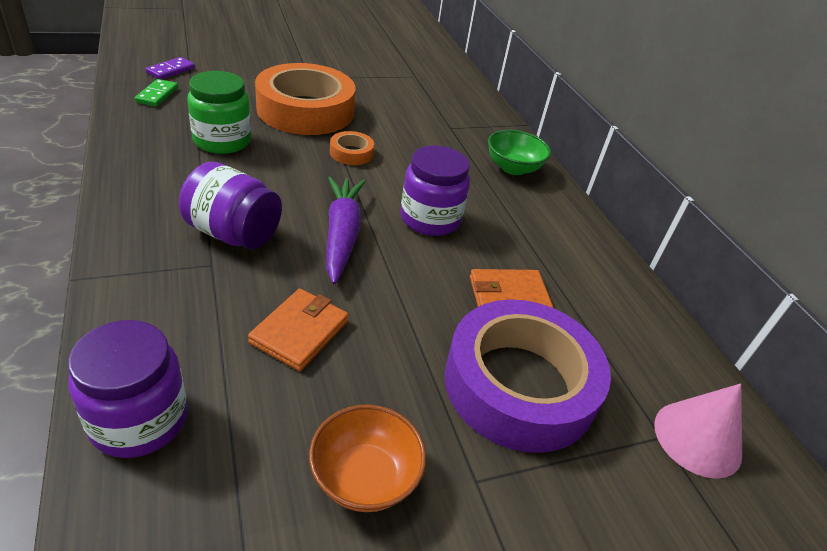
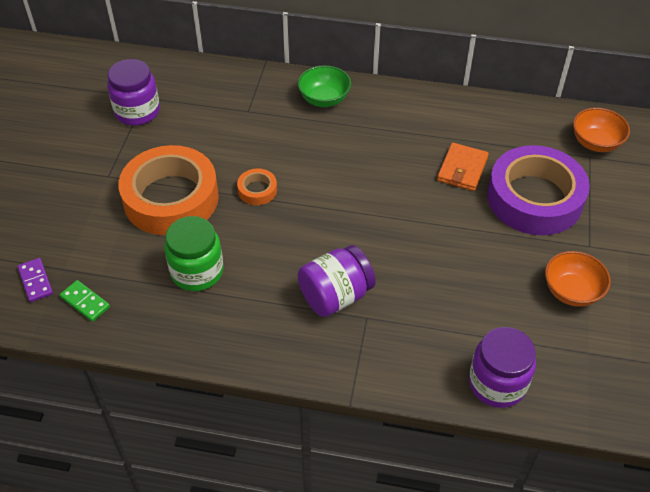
camera: 55 degrees left, 10 degrees up
orange wallet [248,289,349,371] -> none
purple carrot [326,177,366,284] -> none
purple jar [400,145,470,236] -> purple jar moved to [107,59,160,126]
pink cone [654,383,742,479] -> orange bowl [573,108,630,152]

